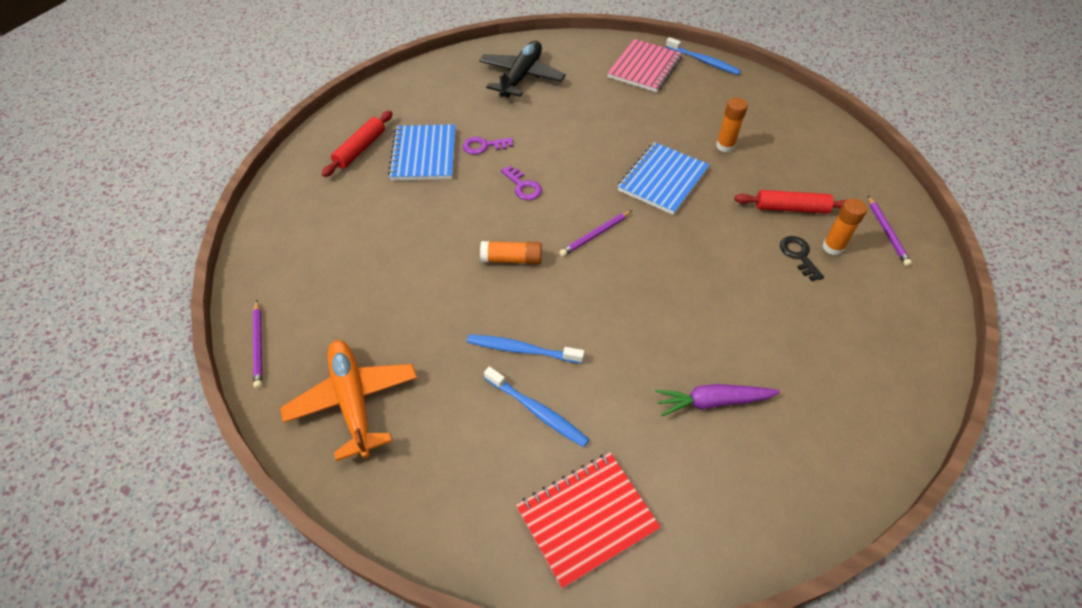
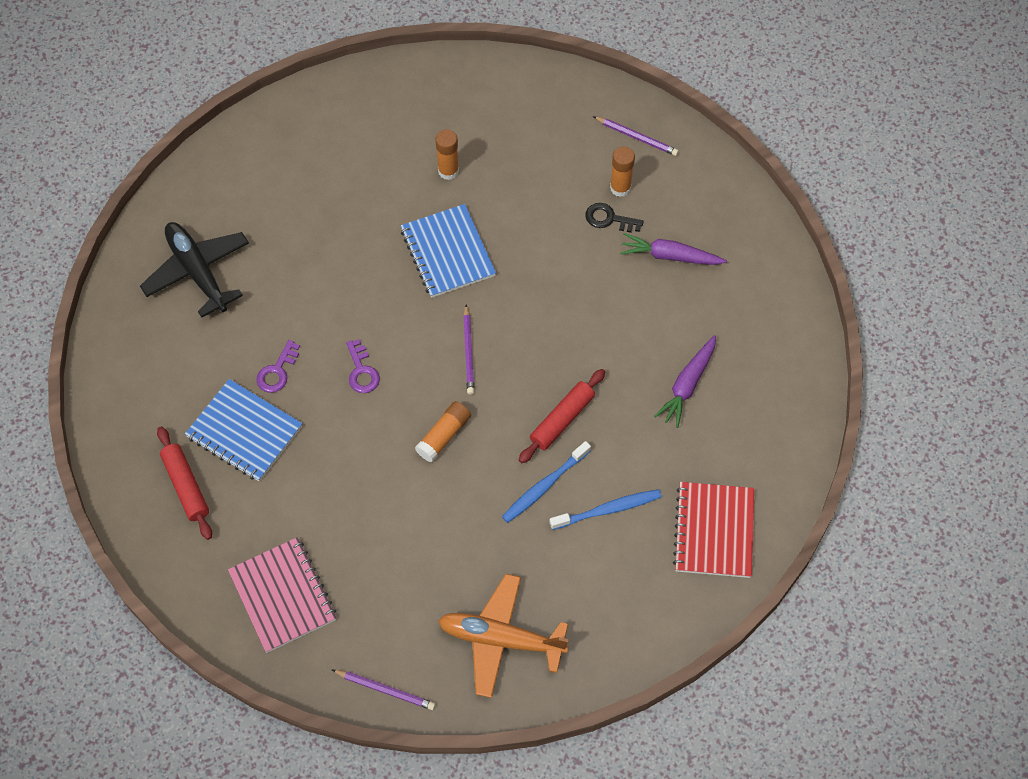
camera: 55 degrees left, 10 degrees up
purple key [501,165,542,200] -> purple key turned 75 degrees clockwise [346,339,380,393]
pink notebook [607,39,683,92] -> pink notebook moved to [228,537,336,653]
blue toothbrush [666,37,741,75] -> none
red rolling pin [735,190,846,214] -> red rolling pin moved to [519,369,605,463]
none -> purple carrot [620,233,727,265]

